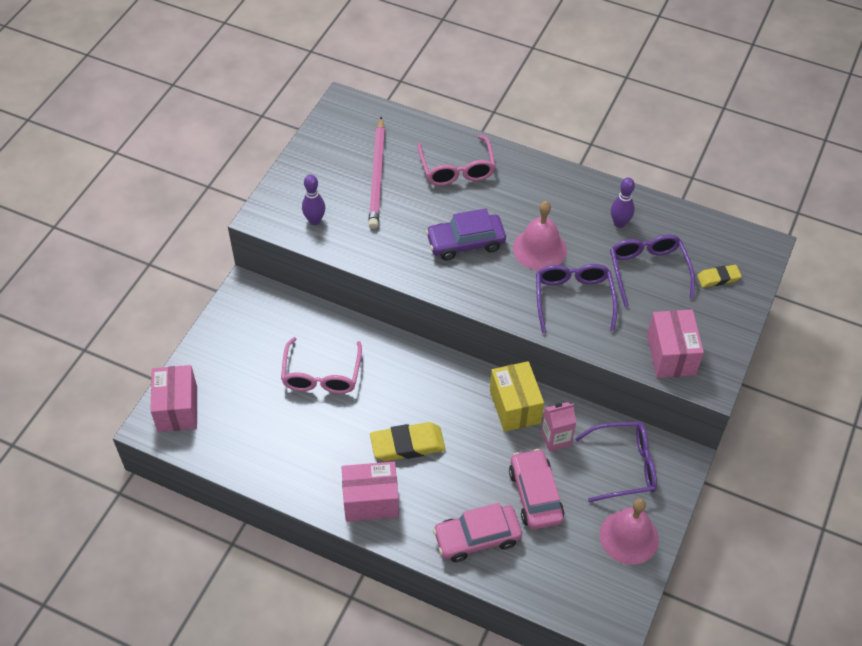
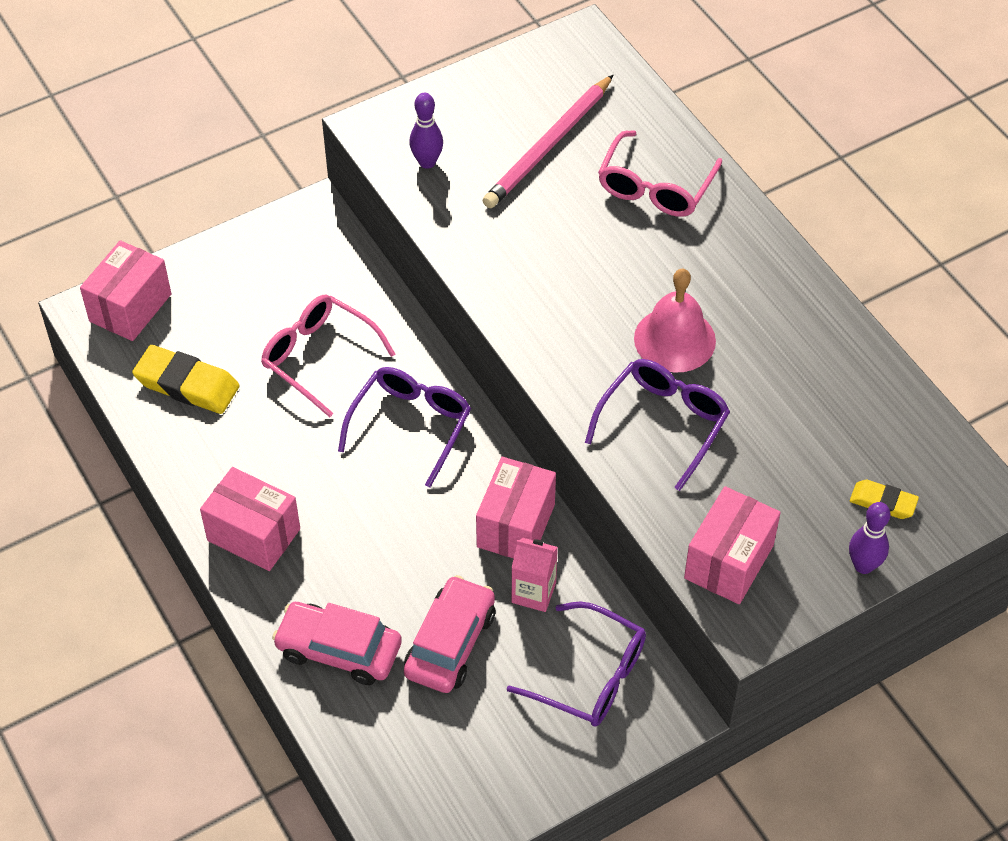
camera: 35 degrees right, 0 degrees up
pink glasses [281,337,362,394] -> pink glasses turned 90 degrees clockwise [261,295,396,417]
yellow eraser [370,422,446,461] -> yellow eraser moved to [132,345,240,414]
purple car [426,208,506,260] -> none
yellow box [490,361,544,432] -> pink box [476,457,556,558]
pink bell [599,498,659,565] -> none
purple glasses [610,234,695,307] -> purple glasses moved to [338,367,471,488]
purple bowling pin [611,177,635,228] -> purple bowling pin moved to [849,502,891,574]

